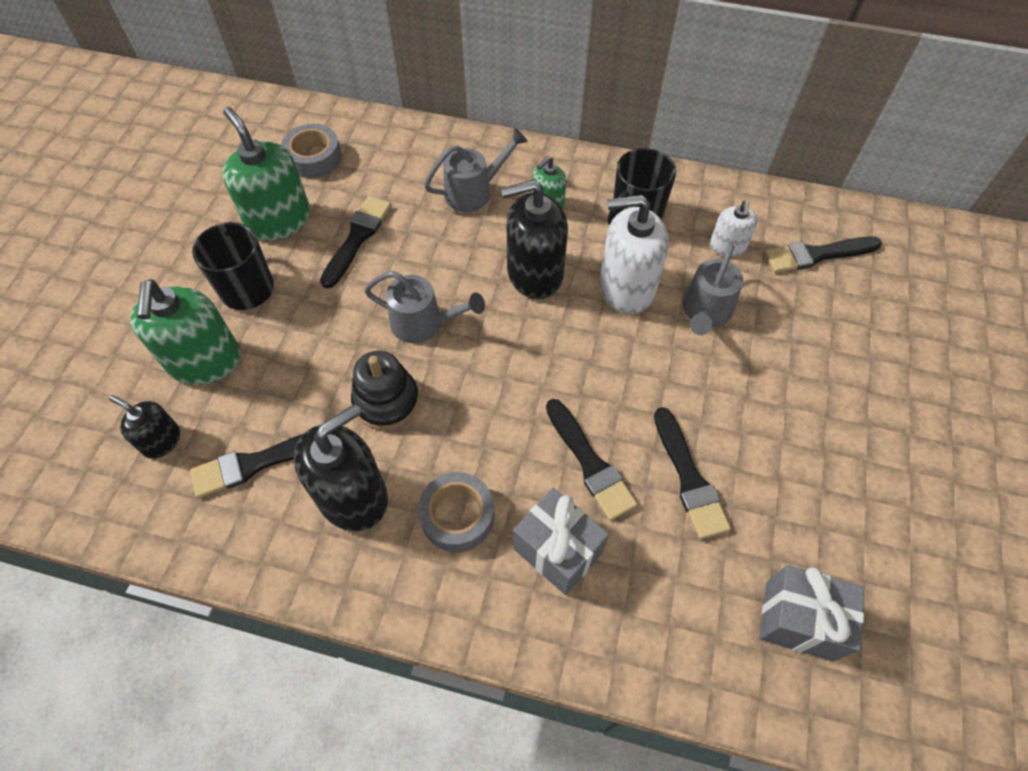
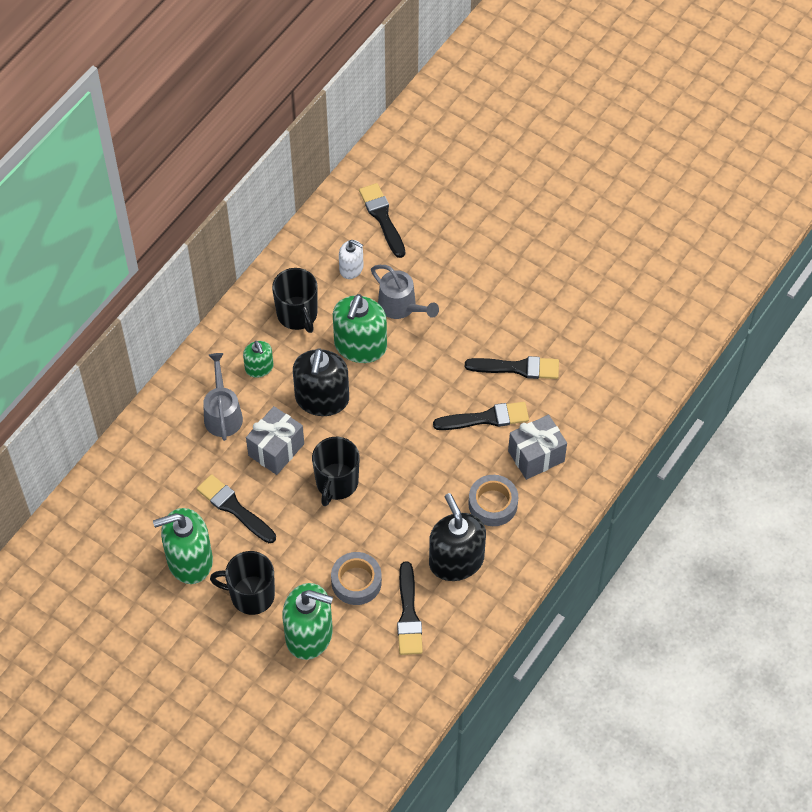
camera: 70 degrees left, 0 degrees up
black soap dispenser [109,395,180,459] -> none
grey tape [281,124,342,178] -> grey tape moved to [331,552,382,605]
black stacking toy [351,350,419,430] -> none
grey watering can [364,271,485,343] -> black mug [312,437,359,506]
white soap dispenser [599,195,669,315] -> green soap dispenser [333,294,387,363]
grey gift [759,565,864,662] -> grey gift moved to [246,406,304,475]
black brush [764,236,882,273] -> black brush turned 150 degrees clockwise [359,183,405,258]

